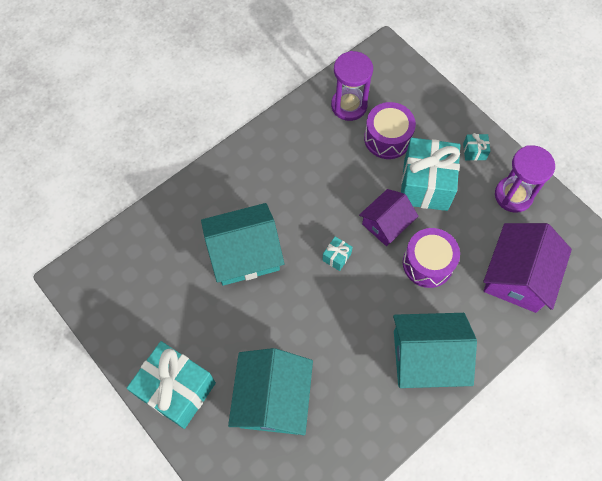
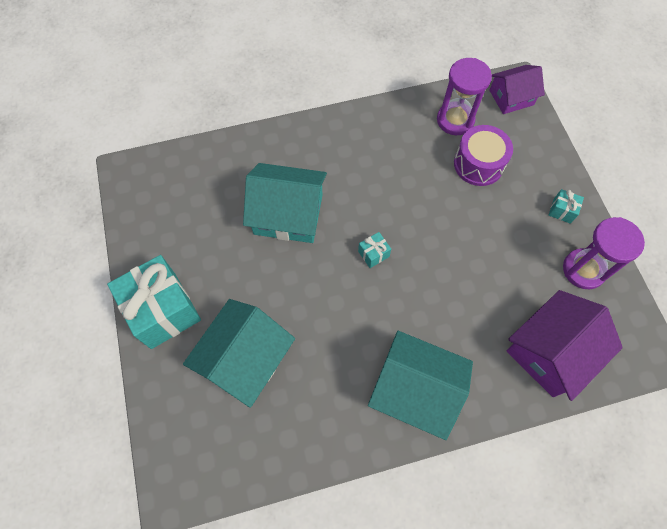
camera: 25 degrees right, 0 degrees up
purple house [359,189,418,246] -> purple house moved to [489,65,545,114]
turquoise gift [401,138,460,211] -> none
purple drum [403,228,460,288] -> none

